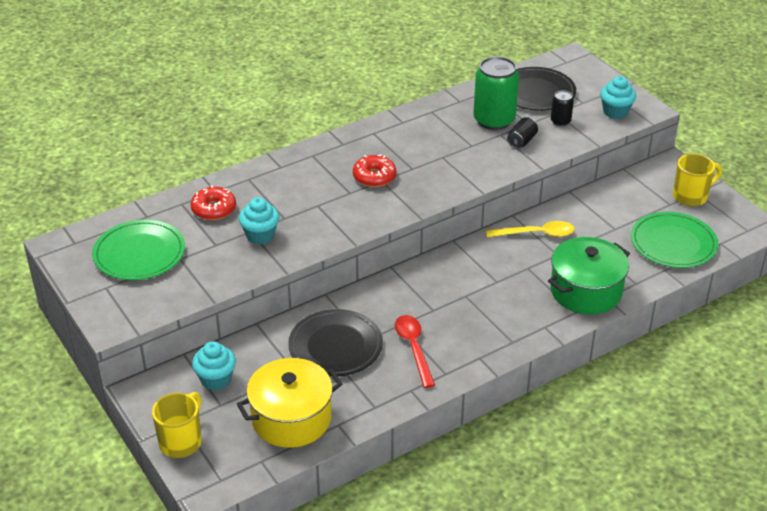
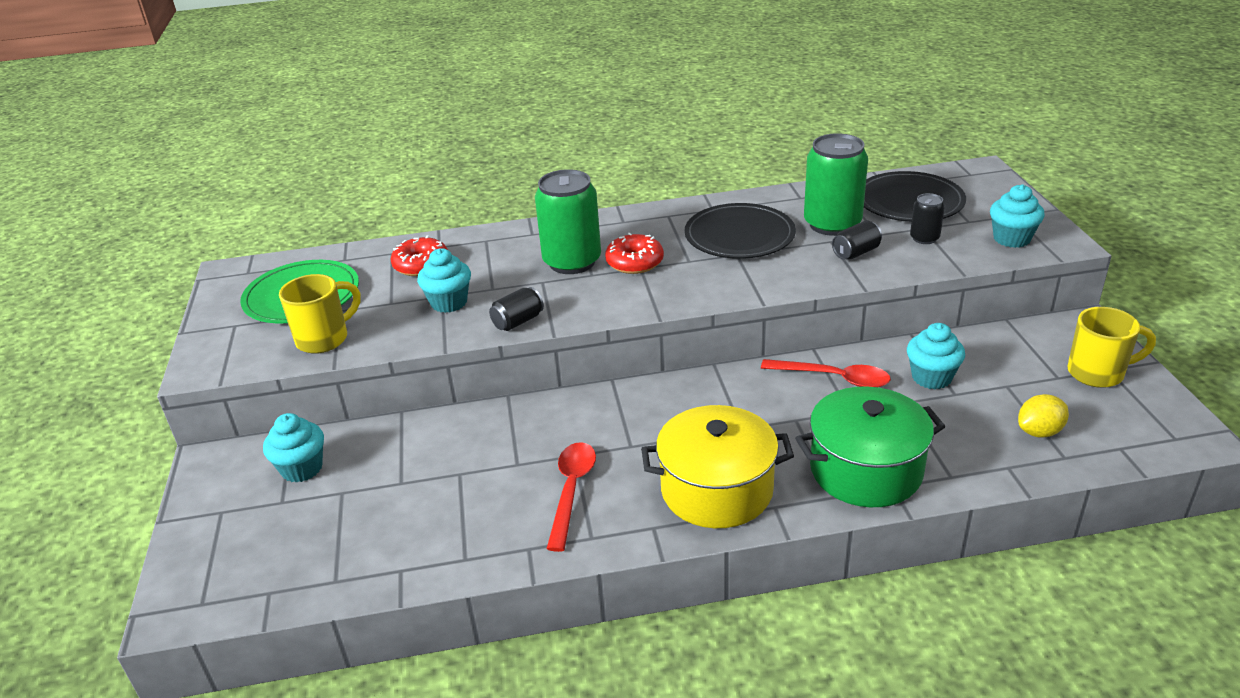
camera: 25 degrees right, 5 degrees down
yellow mug [152,392,202,458] -> yellow mug moved to [279,274,361,354]
yellow pot [237,358,342,448] -> yellow pot moved to [641,405,794,528]
black plate [288,309,383,377] -> black plate moved to [684,203,796,259]
yellow spoon [486,221,575,237] -> red spoon [761,359,891,387]
green plate [631,212,718,268] -> yellow lemon [1018,394,1069,438]
none -> black can [489,287,544,331]
none -> green can [535,169,601,274]
none -> turquoise cupcake [907,323,965,389]

